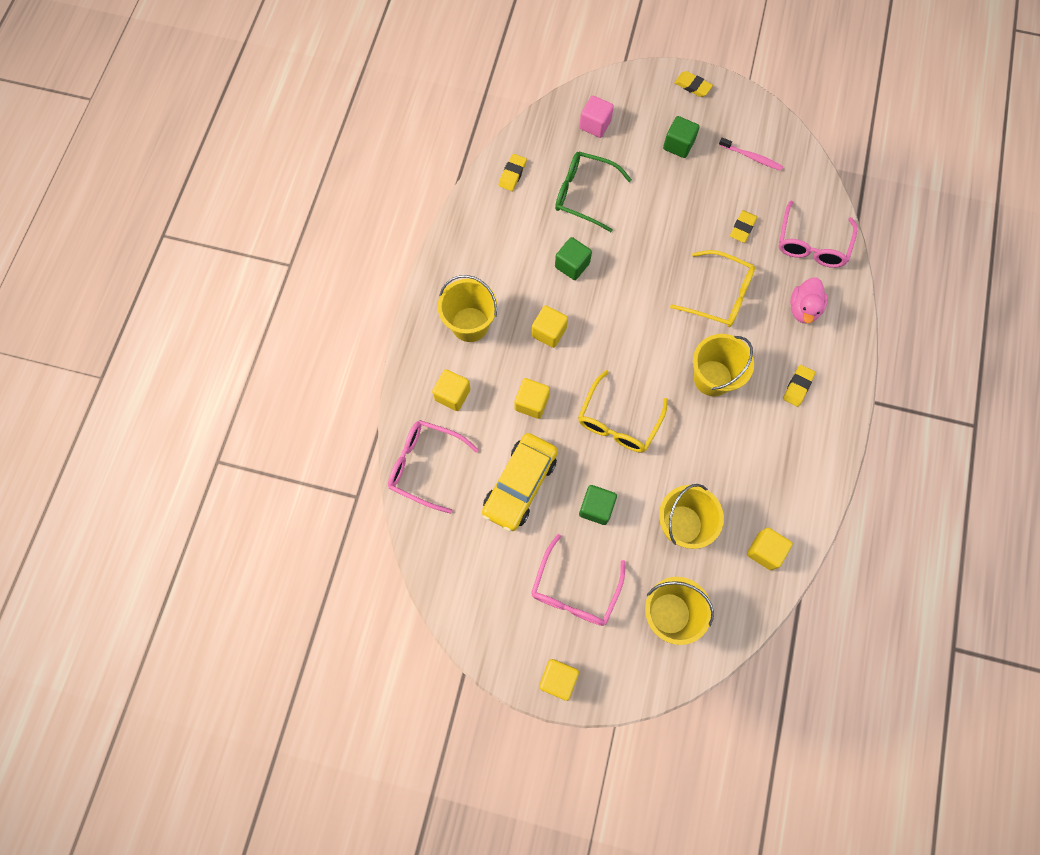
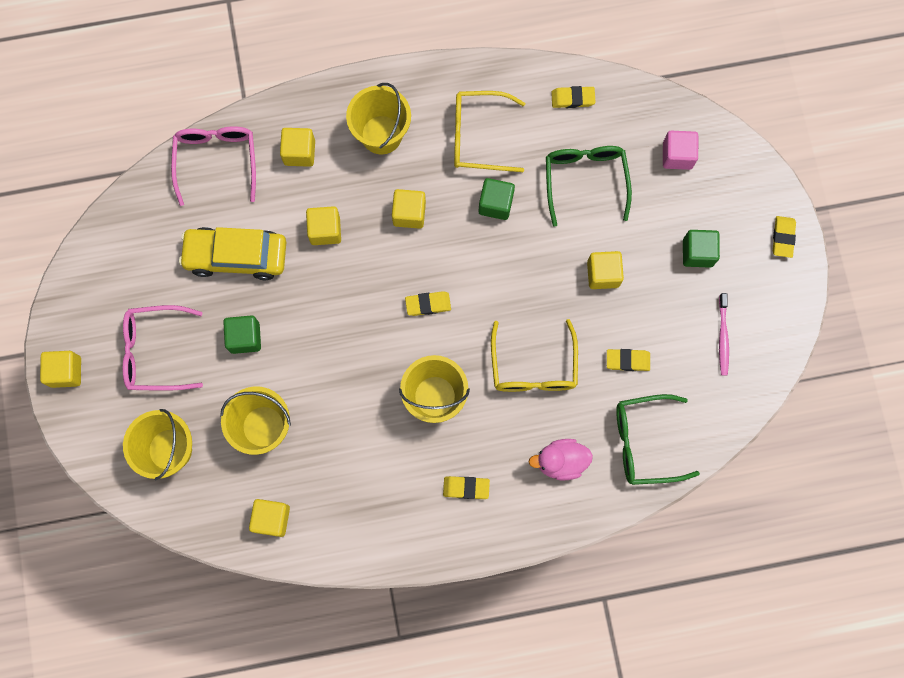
camera: 65 degrees right, 5 degrees up
yellow glasses [578,370,668,452] -> yellow glasses moved to [454,91,525,172]
pink glasses [778,201,857,268] -> green glasses [616,394,700,485]
none -> yellow eraser [405,291,451,316]
none -> yellow cube [587,251,624,289]

